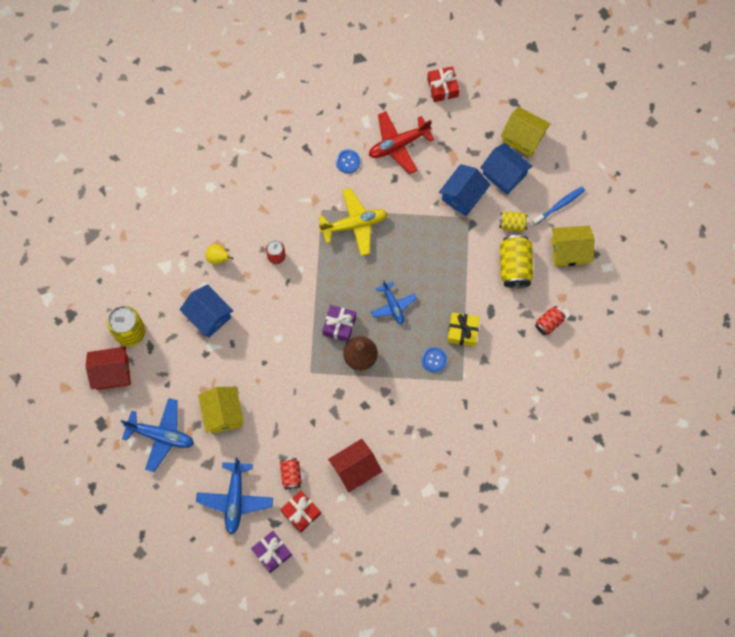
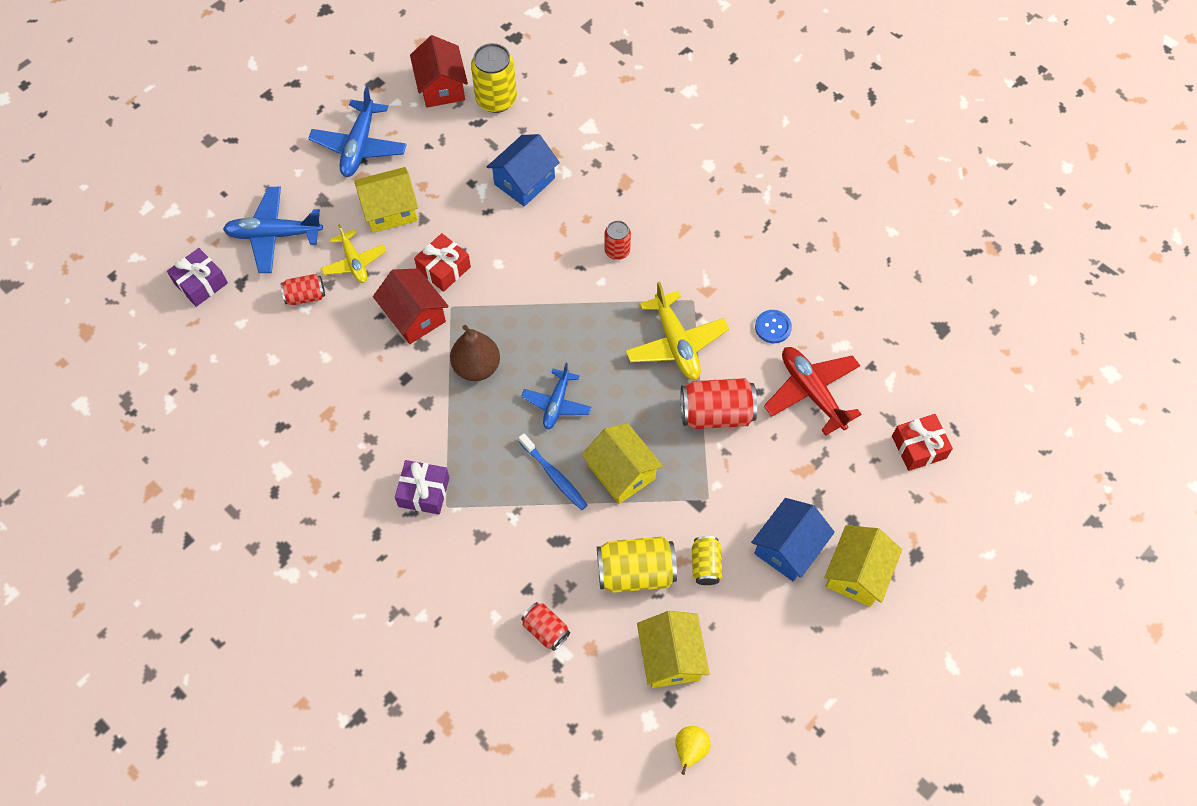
camera: 85 degrees right, 10 degrees down
yellow pear [206,244,234,265] -> yellow pear moved to [675,726,711,775]
red gift [280,490,321,533] -> red gift moved to [414,233,471,292]
purple gift [322,305,356,342] -> purple gift moved to [395,460,450,515]
red house [328,439,382,492] -> red house moved to [373,269,449,344]
blue plane [371,280,417,324] -> blue plane turned 45 degrees counterclockwise [521,363,591,429]
blue button [421,347,447,373] -> none
blue house [439,164,491,216] -> none
yellow gift [447,313,480,347] -> none
blue toothbrush [532,187,585,225] -> blue toothbrush moved to [519,433,588,510]
none -> yellow plane [321,224,386,283]
none -> yellow house [582,423,663,504]
none -> red can [681,378,757,429]

